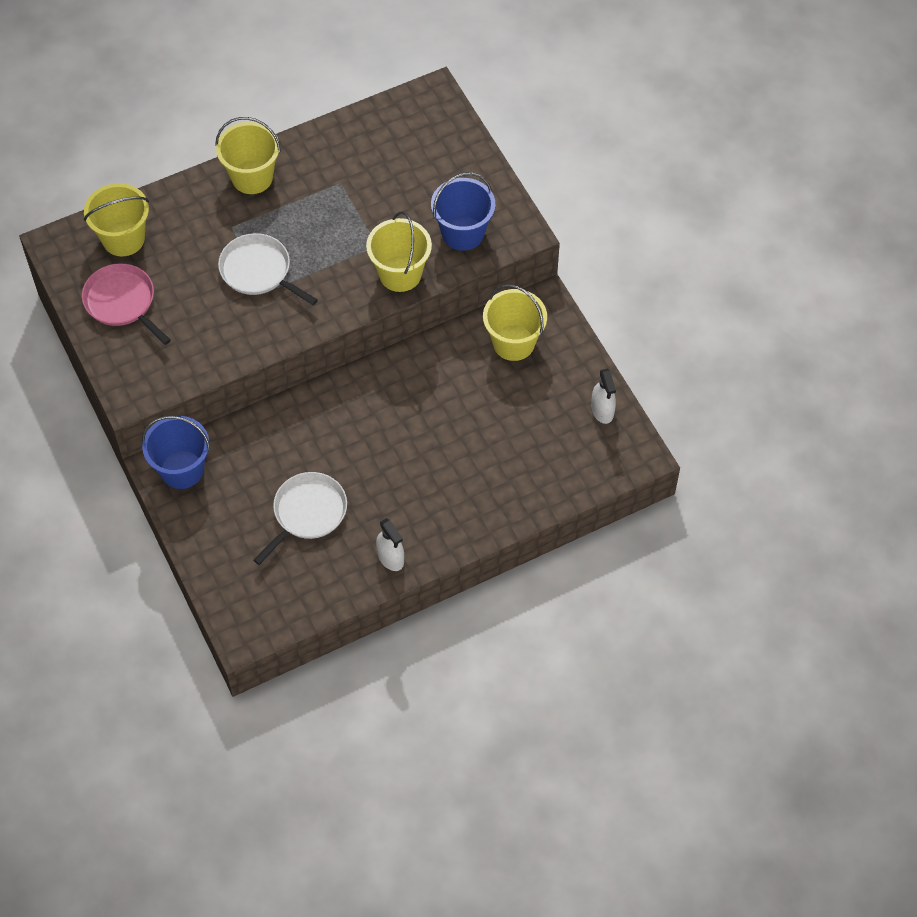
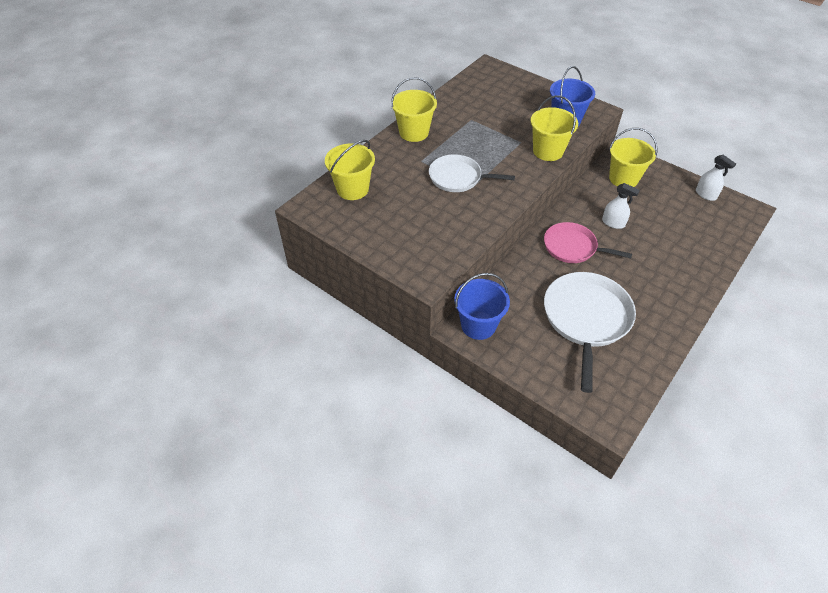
camera: 25 degrees left, 10 degrees down
pink pan [82,263,171,345] -> pink pan moved to [544,222,632,263]
white pan [253,472,347,565] -> white pan [544,272,636,393], size x1.55
white spray bottle [376,518,404,571] -> white spray bottle moved to [602,183,640,229]

